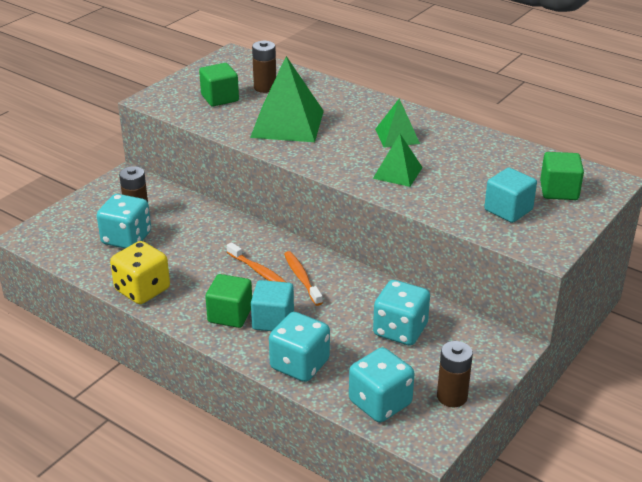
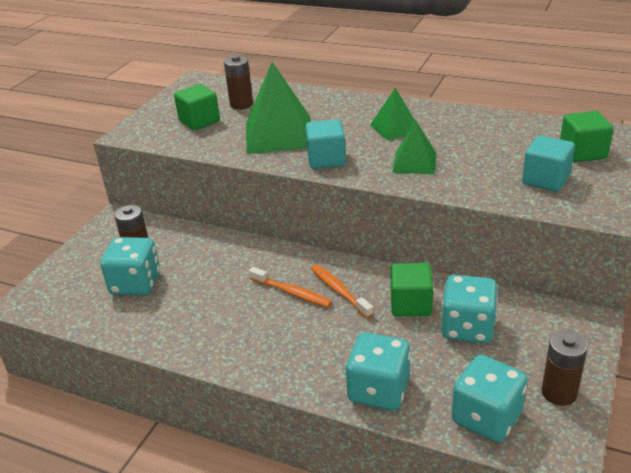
camera: 10 degrees left, 0 degrees up
yellow dice [110,241,170,304] -> none
green cube [205,274,252,328] -> green cube moved to [390,263,433,316]
turquoise cube [251,280,294,331] -> turquoise cube moved to [305,119,346,169]

